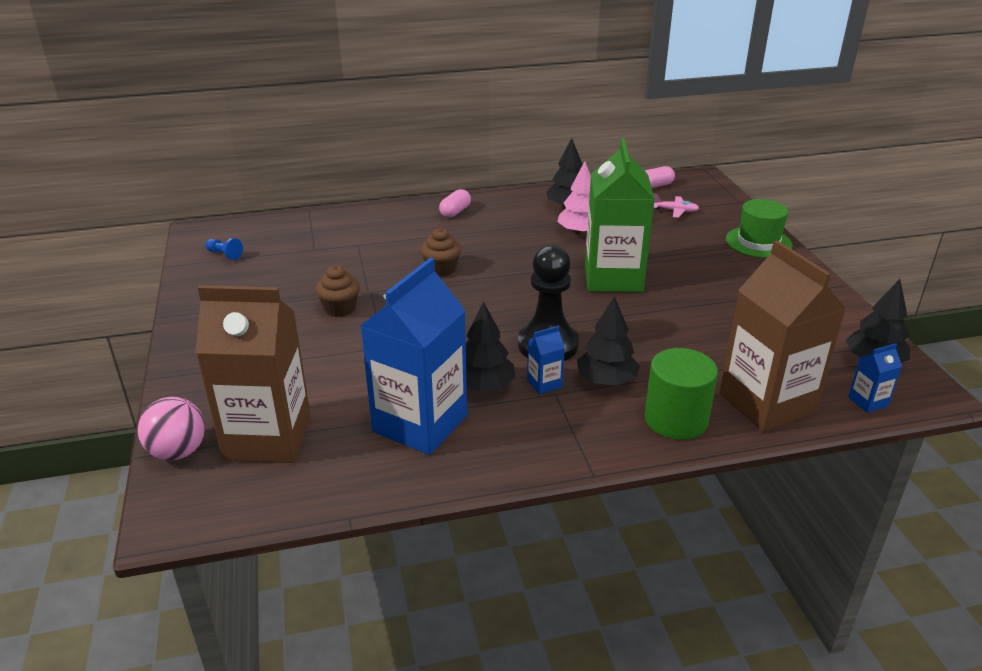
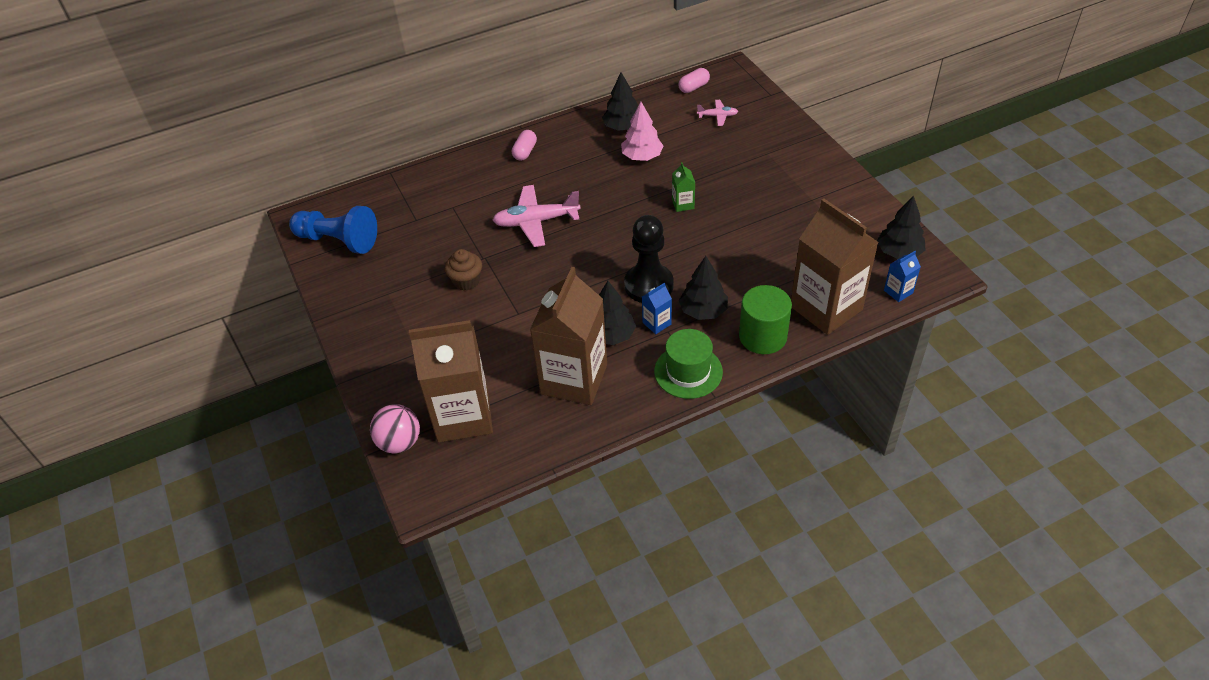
camera: 10 degrees left, 15 degrees up
blue pawn [206,238,243,260] -> blue pawn [289,206,377,254], size x2.41
blue carton [360,258,467,455] -> brown carton [530,267,607,405]
brown cupcake [420,228,461,276] -> pink plane [493,185,581,247]
green carton [585,139,655,292] -> green carton [672,162,695,212], size x0.41
green hat [726,199,792,258] -> green hat moved to [654,329,723,399]

